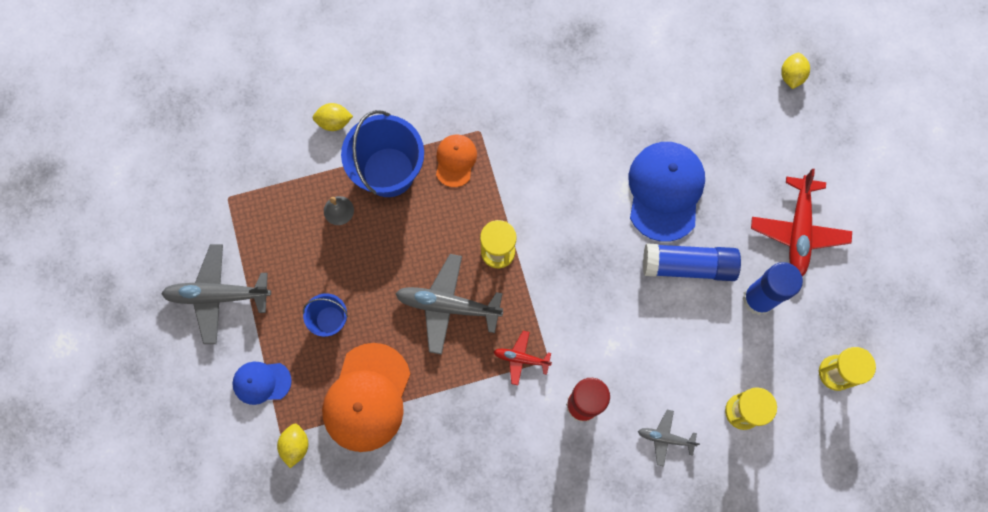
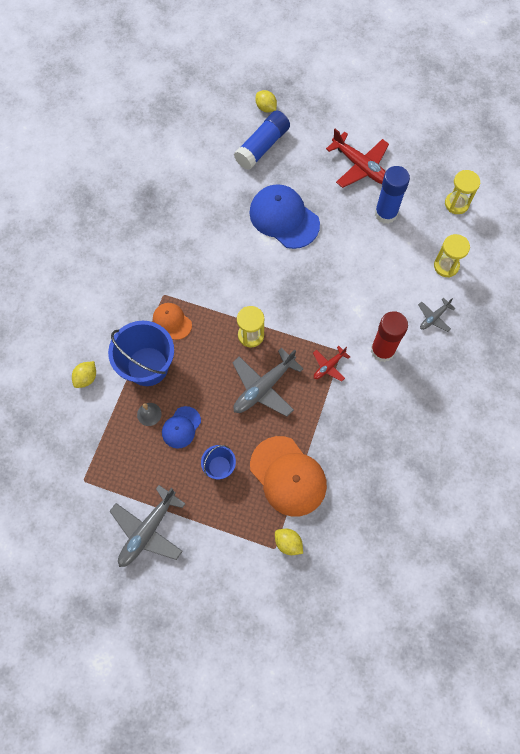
camera: 55 degrees left, 5 degrees down
blue cap [233,362,292,405] -> blue cap moved to [162,406,201,449]
blue glue stick [643,243,741,281] -> blue glue stick moved to [234,110,290,170]

